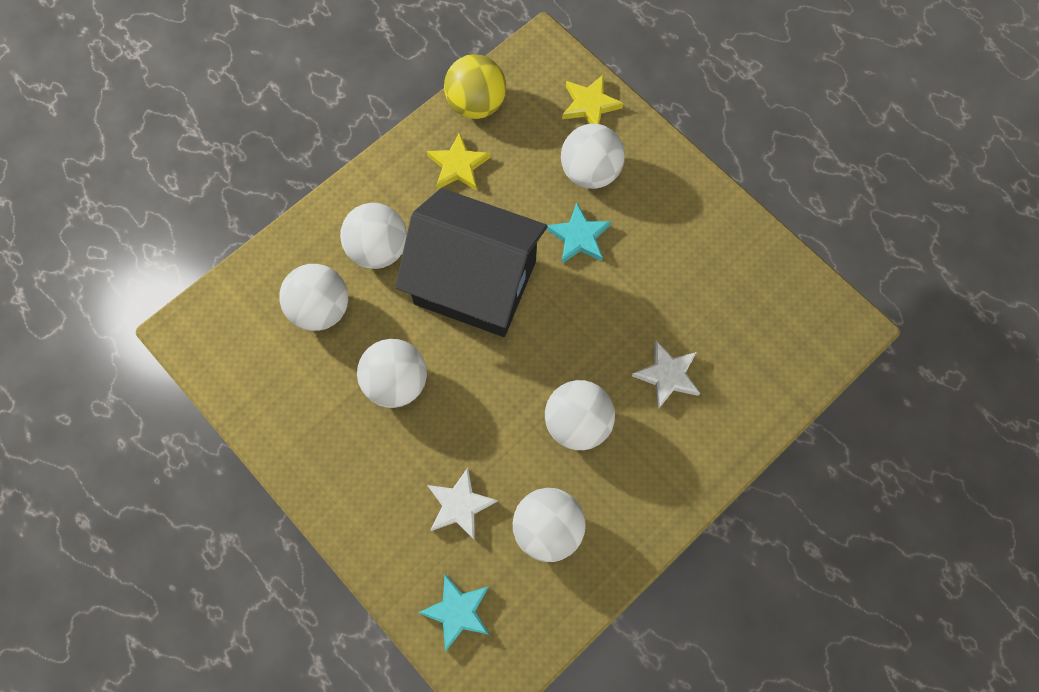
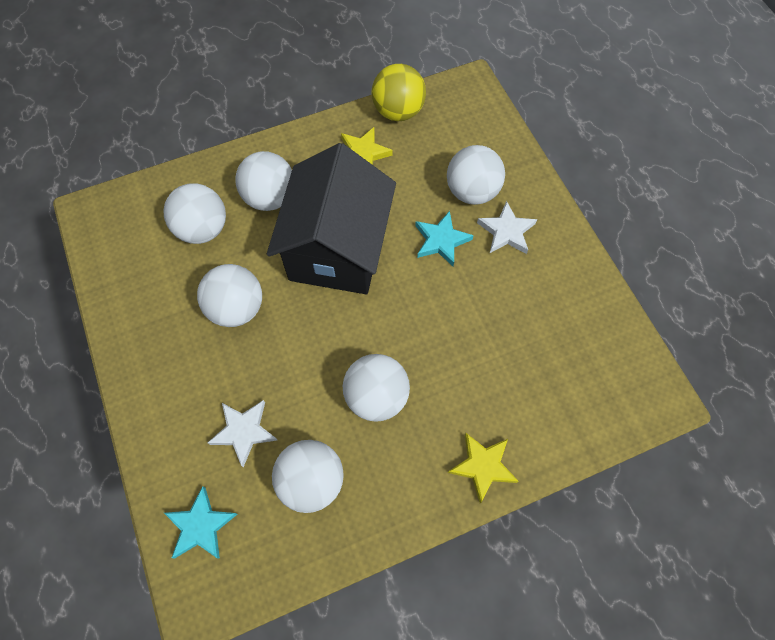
camera: 20 degrees right, 5 degrees down
black house [395,188,547,337] -> black house turned 60 degrees clockwise [267,143,396,294]
yellow star [562,75,624,124] -> yellow star moved to [448,433,519,503]
white star [632,341,700,409] -> white star moved to [477,201,537,254]

